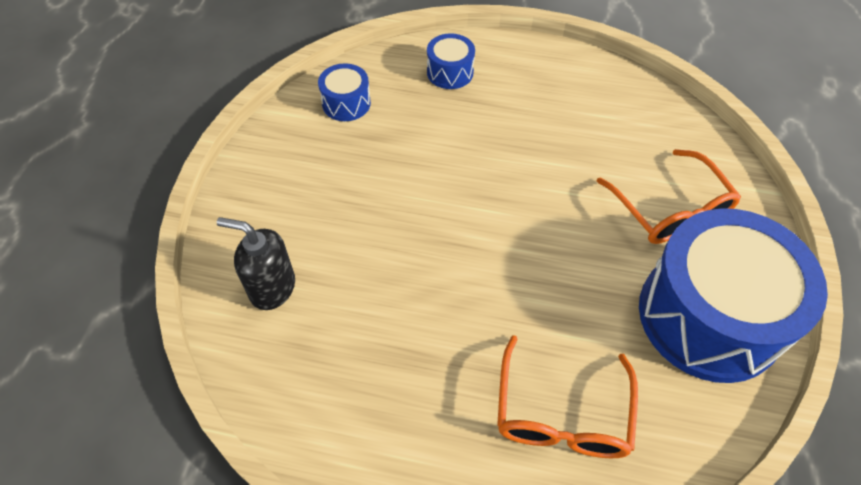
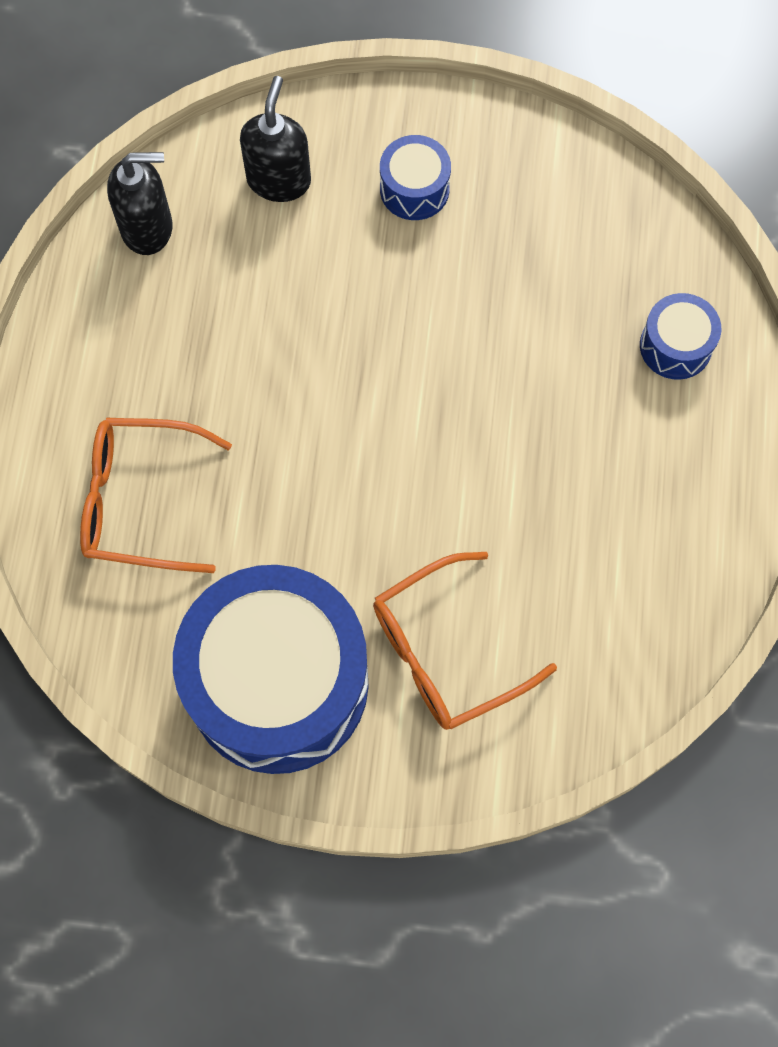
camera: 85 degrees right, 15 degrees up
blue drum [318,63,371,121] -> blue drum moved to [380,135,451,220]
none -> black soap dispenser [107,152,173,255]

